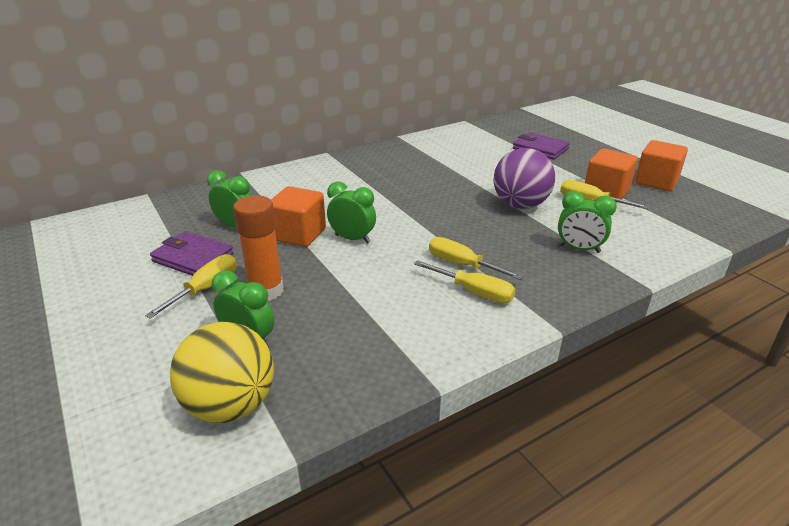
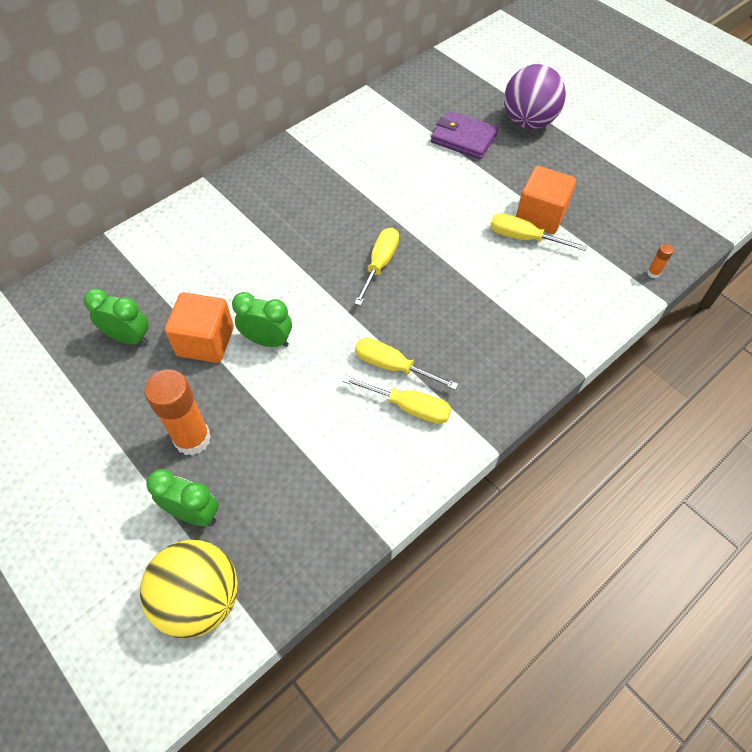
camera: 10 degrees left, 25 degrees up
yellow screwdriver [145,254,237,319] -> yellow screwdriver moved to [354,228,399,306]
purple wallet [150,231,234,276] -> none
purple ball [493,148,555,209] -> purple ball moved to [504,64,566,129]
green clock [558,191,617,253] -> none
orange cube [635,140,688,191] -> none
none -> orange glue stick [647,244,674,278]

